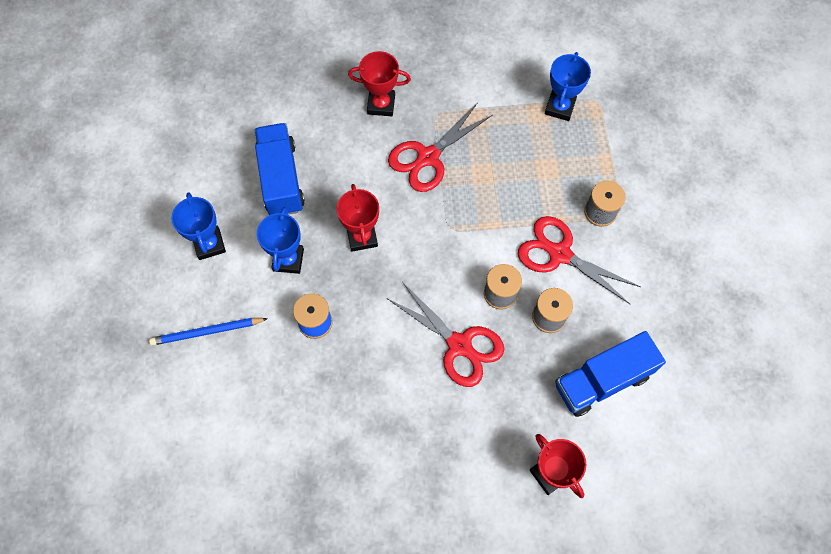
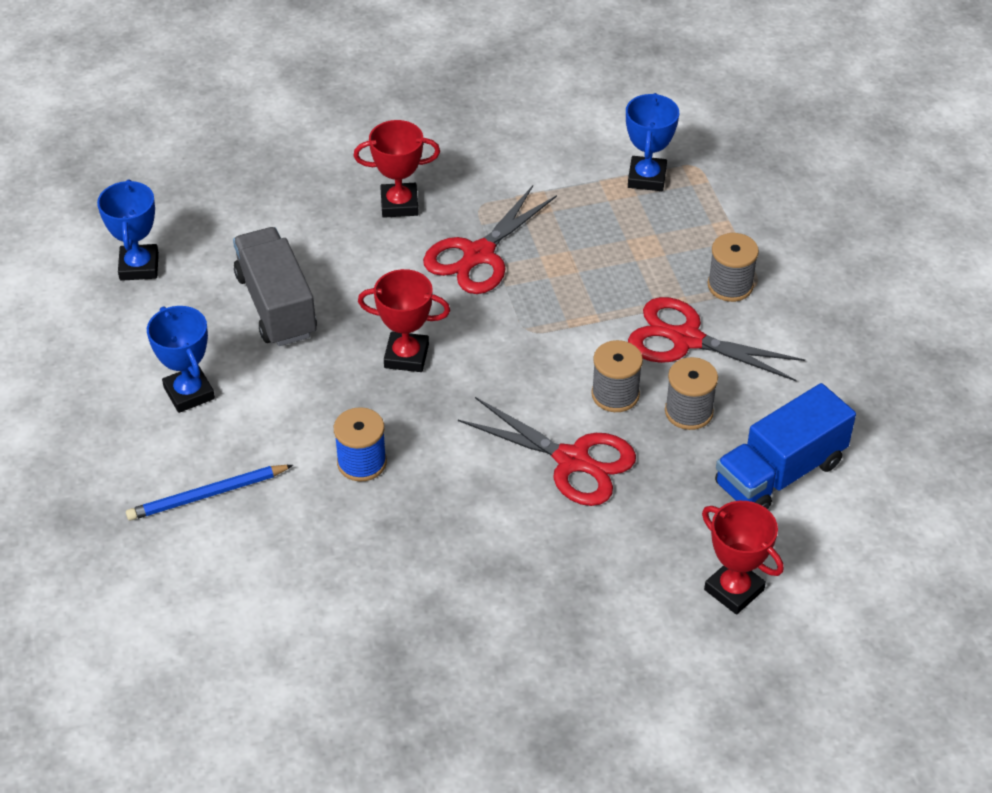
camera: 10 degrees left, 20 degrees down
blue truck [255,123,305,215] -> grey truck [233,227,317,346]
blue trophy [257,207,304,274] -> blue trophy moved to [97,179,159,281]
red trophy [337,184,379,252] -> red trophy turned 60 degrees counterclockwise [358,269,450,372]

